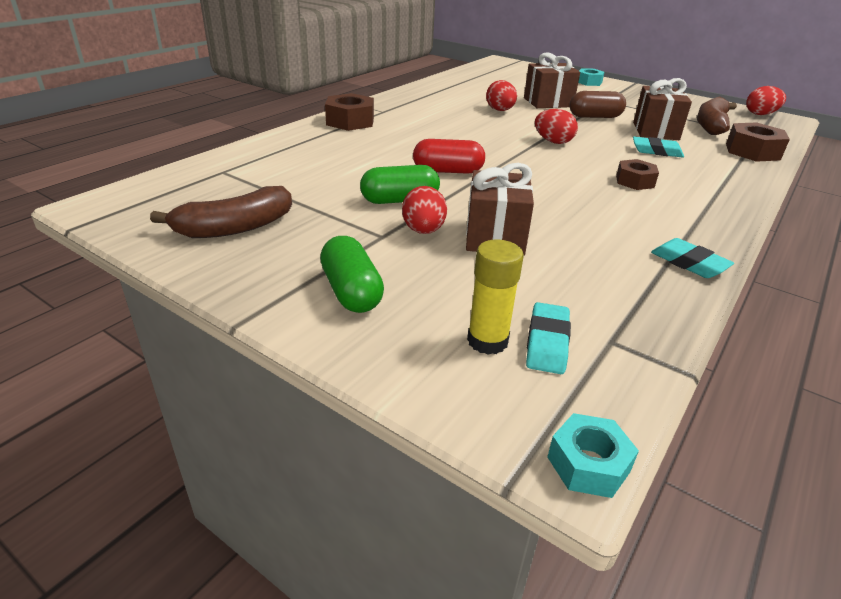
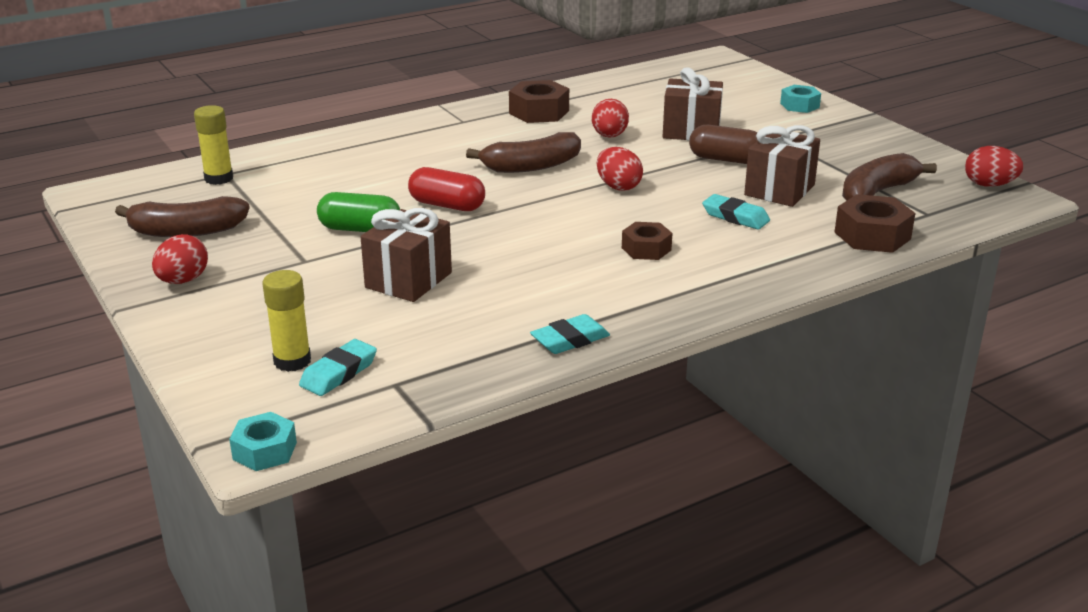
camera: 25 degrees right, 5 degrees down
green capsule [320,236,384,313] -> none
brown nut [325,93,374,131] -> brown nut moved to [509,80,569,123]
red egg [402,186,447,234] -> red egg moved to [152,234,208,284]
turquoise eraser [651,238,734,278] -> turquoise eraser turned 75 degrees clockwise [530,314,610,354]
none -> yellow glue stick [194,105,233,185]
none -> brown banana [466,132,581,173]

